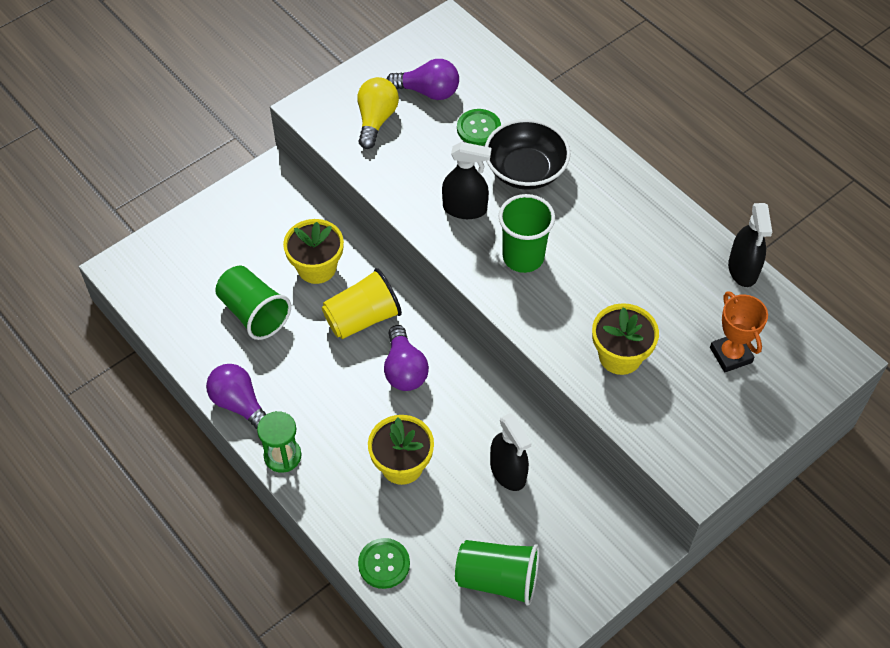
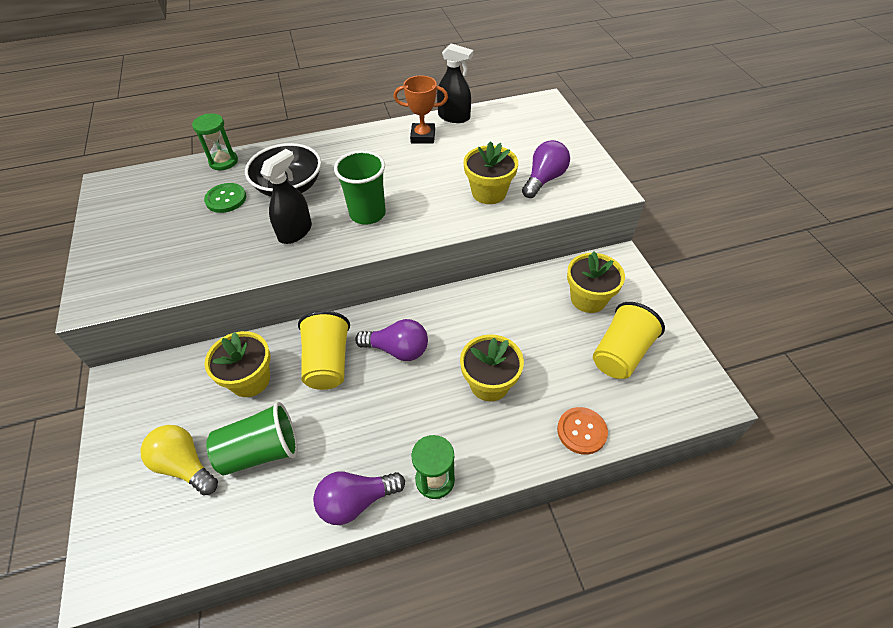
camera: 65 degrees left, 5 degrees down
yellow light bulb [358,77,399,149] -> yellow light bulb moved to [140,425,218,495]
green button [358,538,410,589] -> orange button [557,407,608,455]
purple light bulb [387,59,459,100] -> purple light bulb moved to [522,140,570,198]
green cup [455,540,539,605] -> yellow cup [593,302,665,379]
black spray bottle [490,413,532,491] -> none
orange trophy [710,291,768,372] -> orange trophy moved to [394,76,448,144]
none -> green hourglass [192,114,238,170]
none -> yellow flower pot [567,251,625,313]

